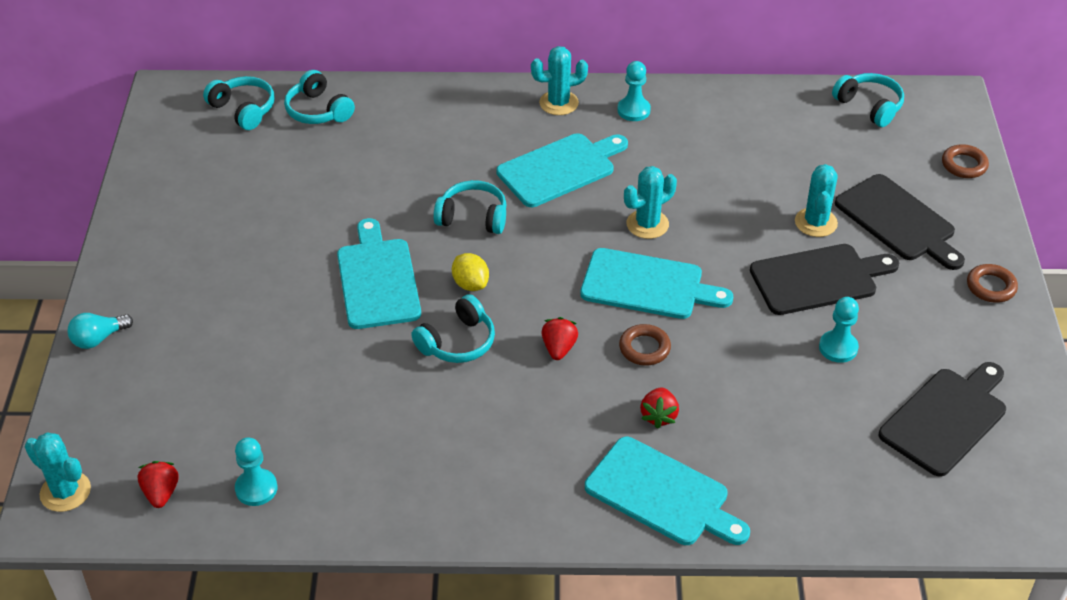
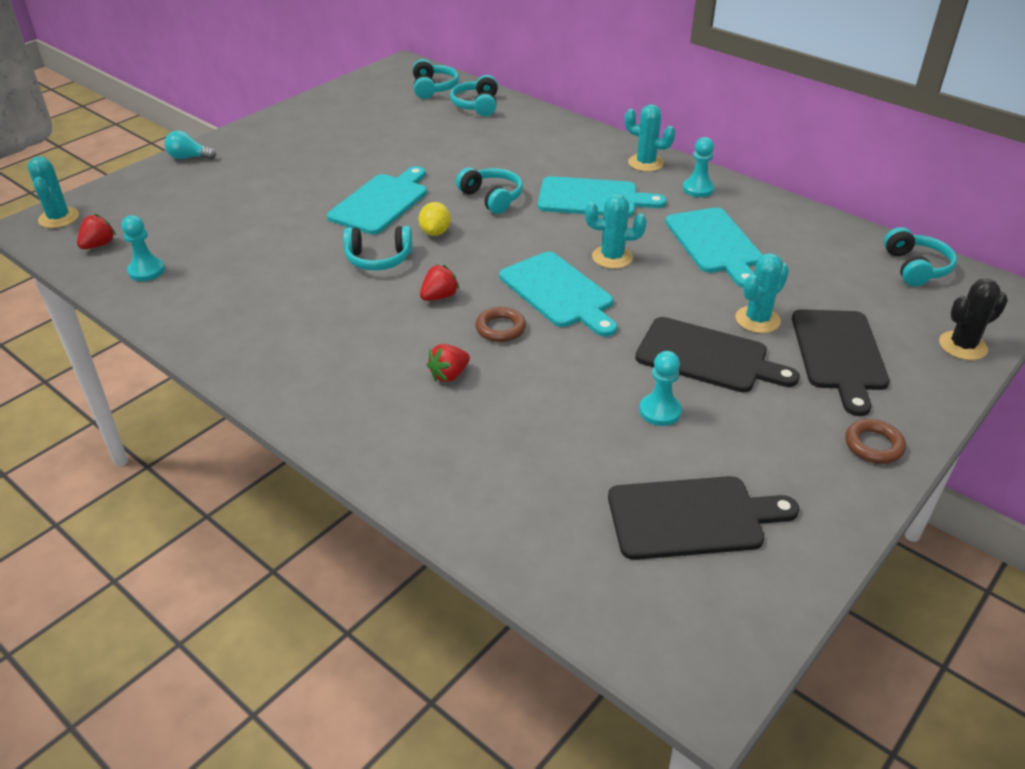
camera: 40 degrees right, 5 degrees down
turquoise cutting board [585,437,750,545] -> turquoise cutting board moved to [665,208,762,288]
brown ring [942,144,989,178] -> black cactus [939,279,1008,360]

